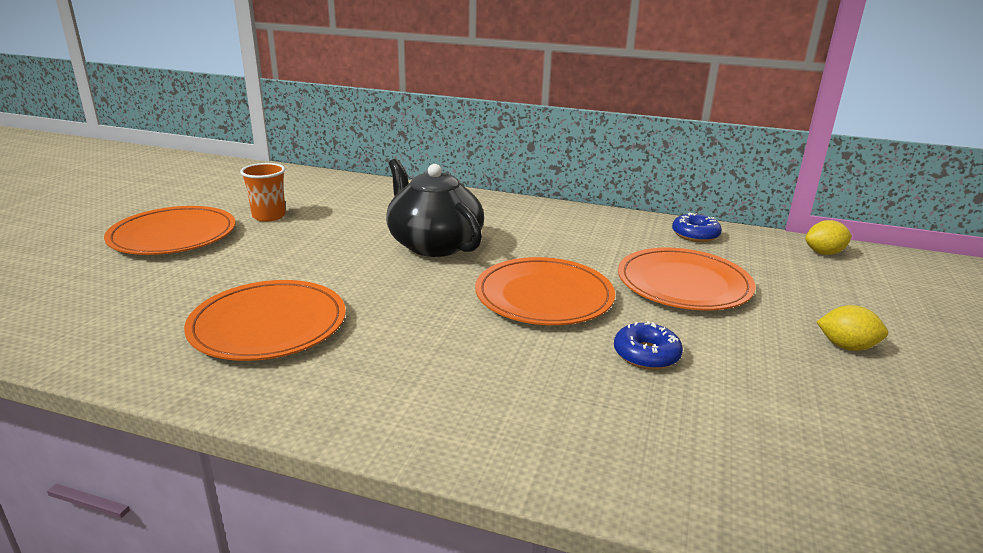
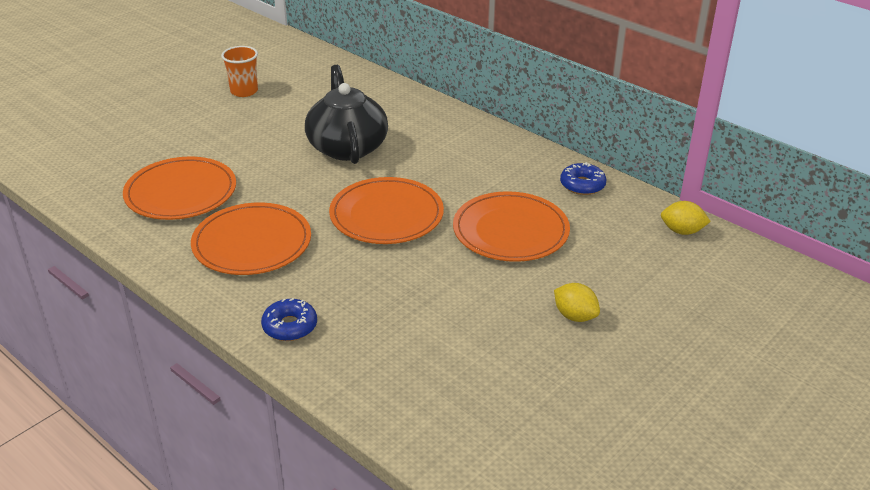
camera: 25 degrees right, 10 degrees up
orange plate [104,206,236,255] -> orange plate moved to [191,203,311,275]
blue donut [614,321,683,370] -> blue donut moved to [261,298,317,341]

